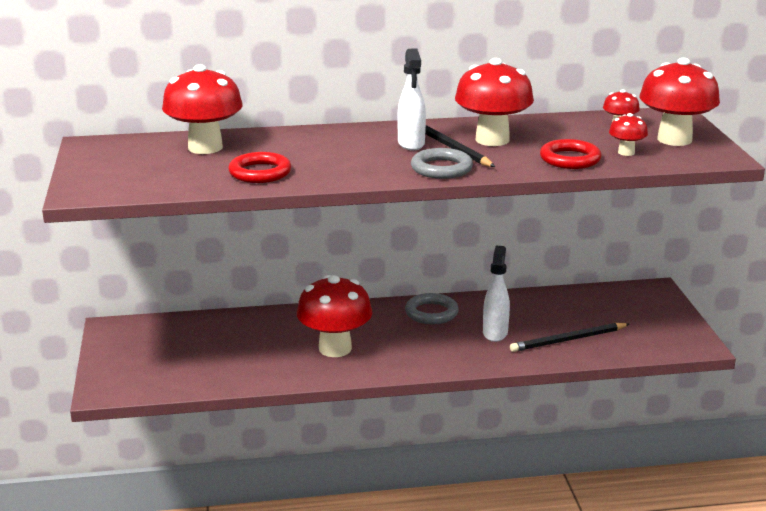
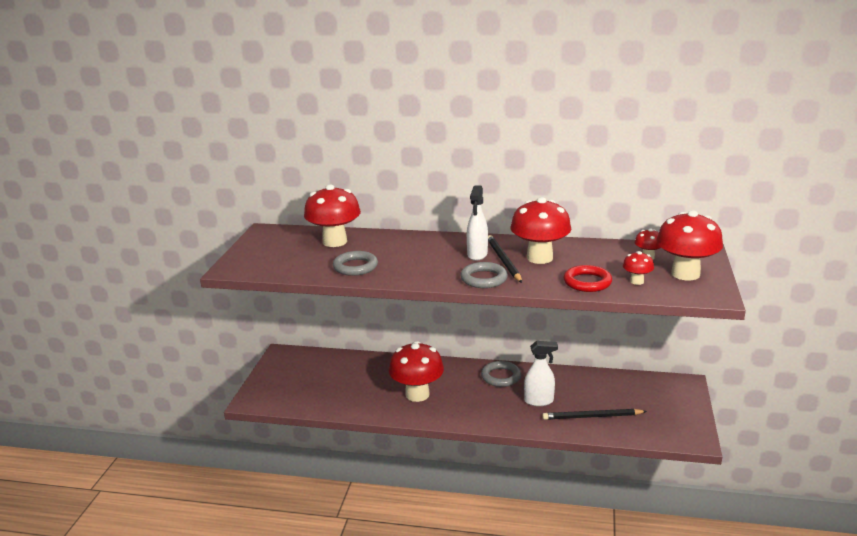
camera: 20 degrees right, 0 degrees up
red ring [228,152,292,183] -> grey ring [333,251,378,276]
white spray bottle [483,246,510,342] -> white spray bottle turned 60 degrees clockwise [524,341,558,406]

